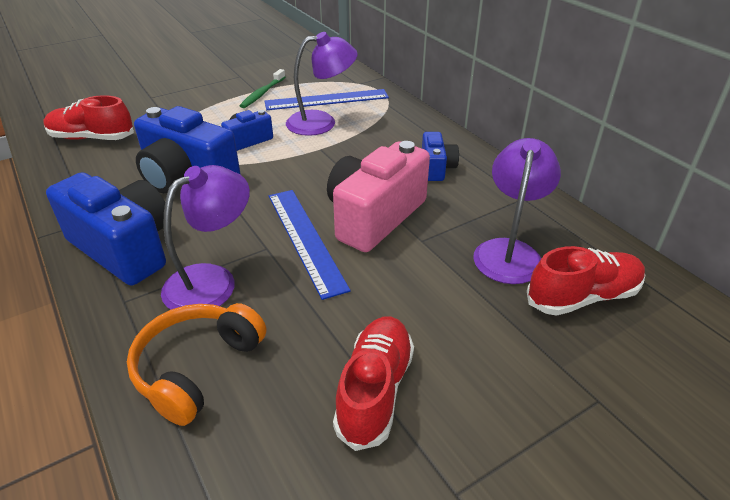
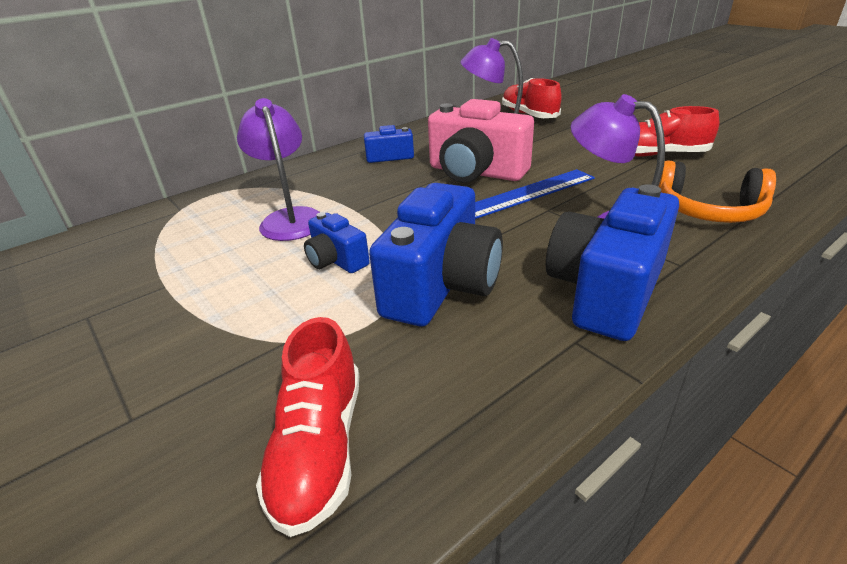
camera: 95 degrees left, 5 degrees down
green toothbrush [240,69,285,108] -> none
blue ruler [265,89,389,110] -> none

